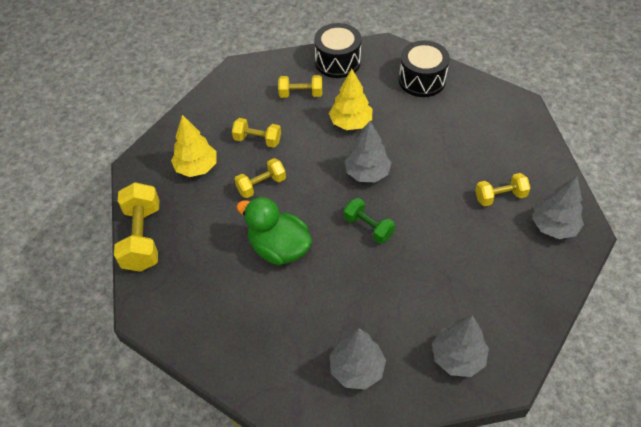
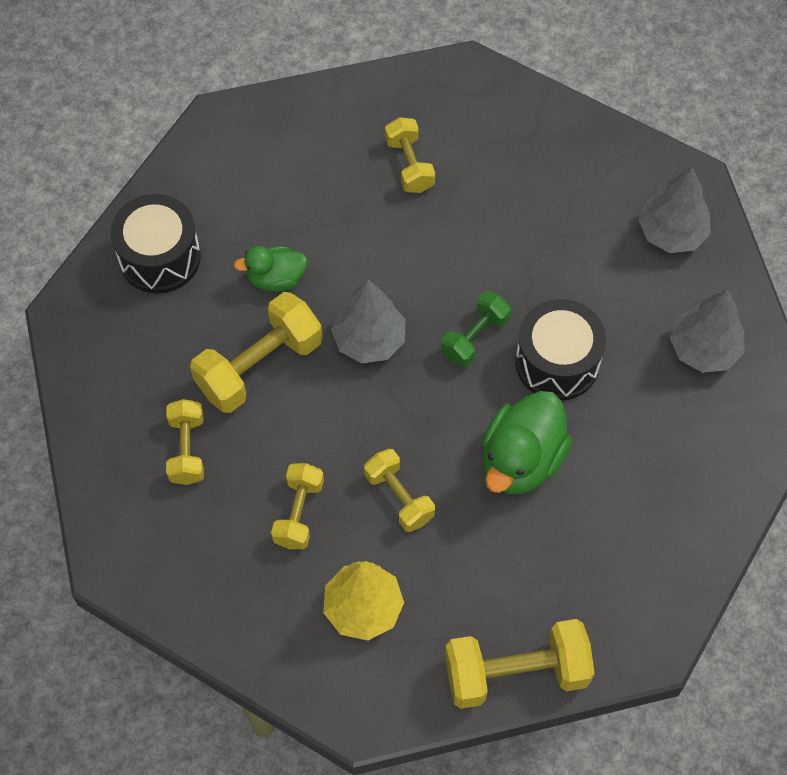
camera: 95 degrees left, 10 degrees up
black drum [314,23,361,78] -> black drum moved to [515,299,606,401]
yellow tree [329,69,372,130] -> yellow dumbbell [190,292,322,413]
grey tree [532,176,584,239] -> none
none -> green duck [234,246,308,292]

